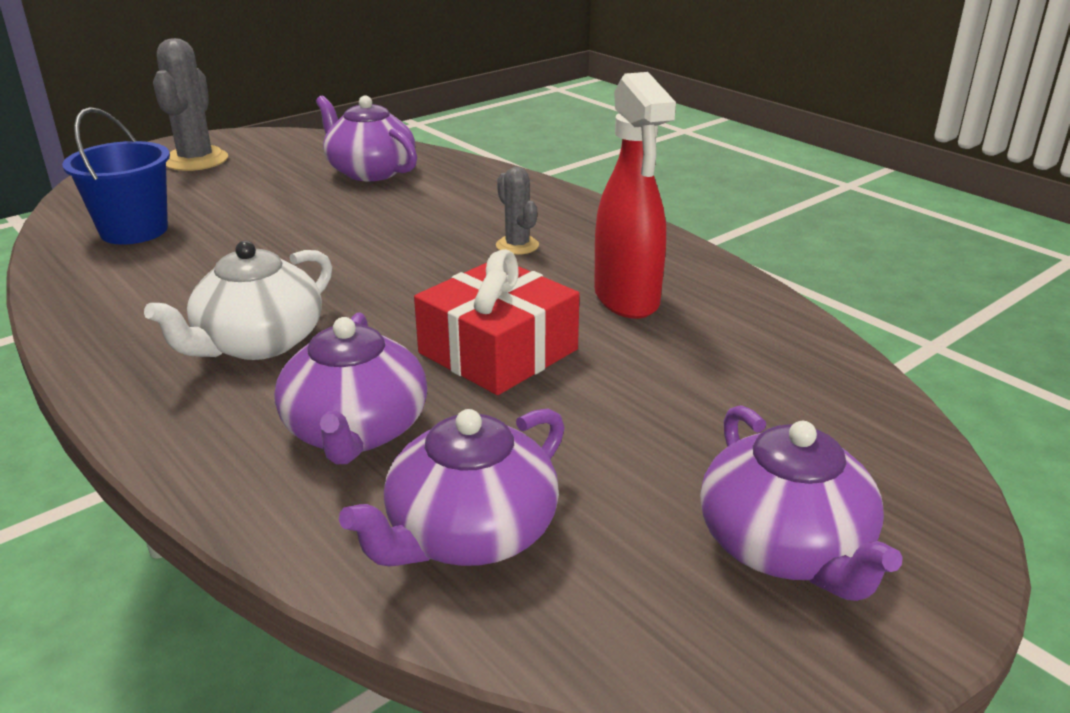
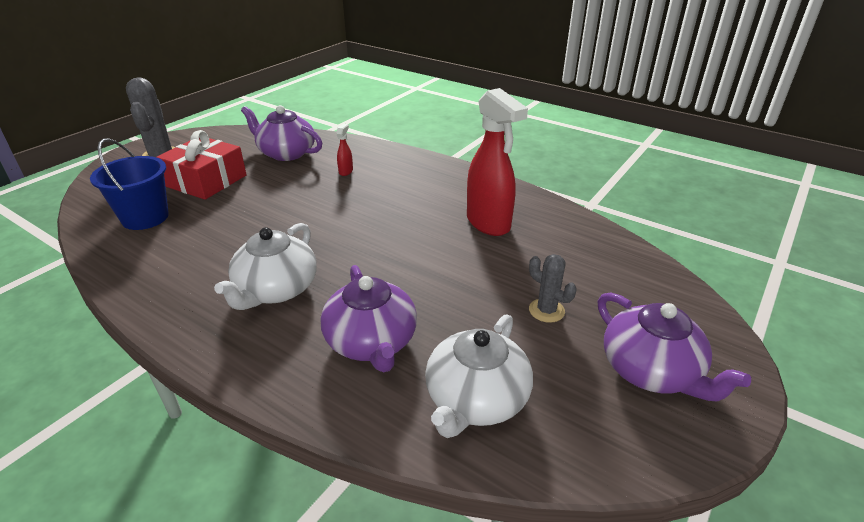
camera: 15 degrees left, 5 degrees up
purple teapot [339,409,565,566] -> white teapot [425,314,533,438]
red gift [414,249,580,395] -> red gift moved to [156,130,247,200]
grey cactus [496,167,539,255] -> grey cactus moved to [529,254,577,323]
none -> red spray bottle [336,124,353,176]

